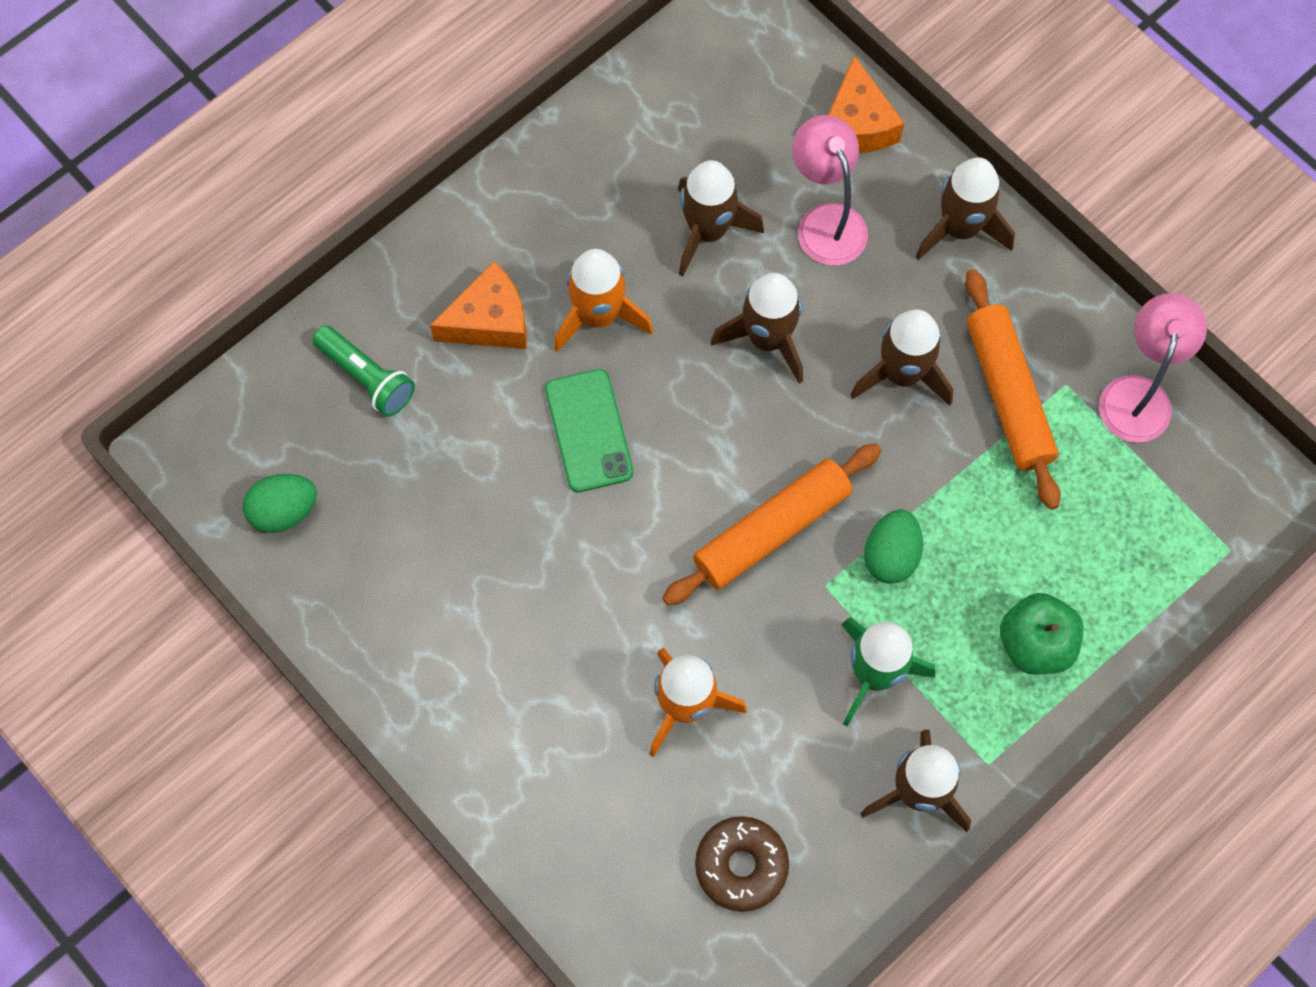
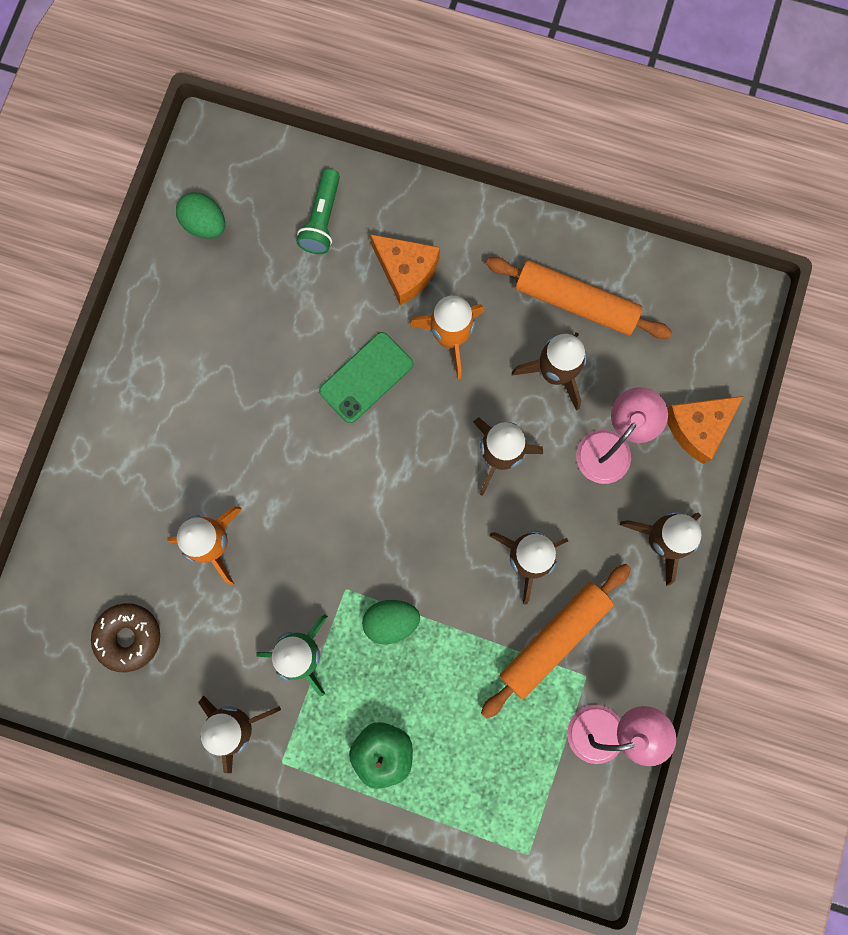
camera: 60 degrees right, 10 degrees up
orange rolling pin [662,444,881,606] -> orange rolling pin moved to [486,257,672,339]

